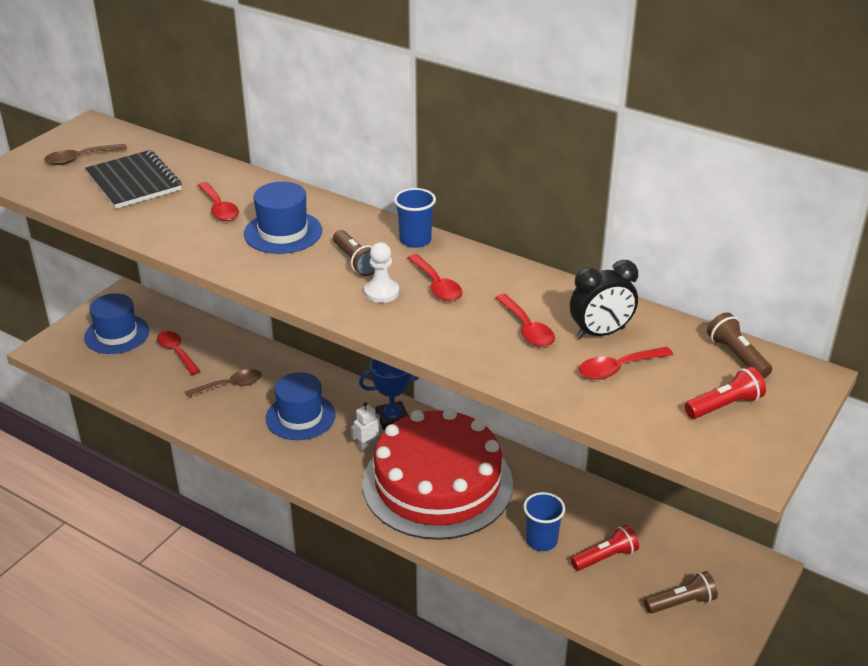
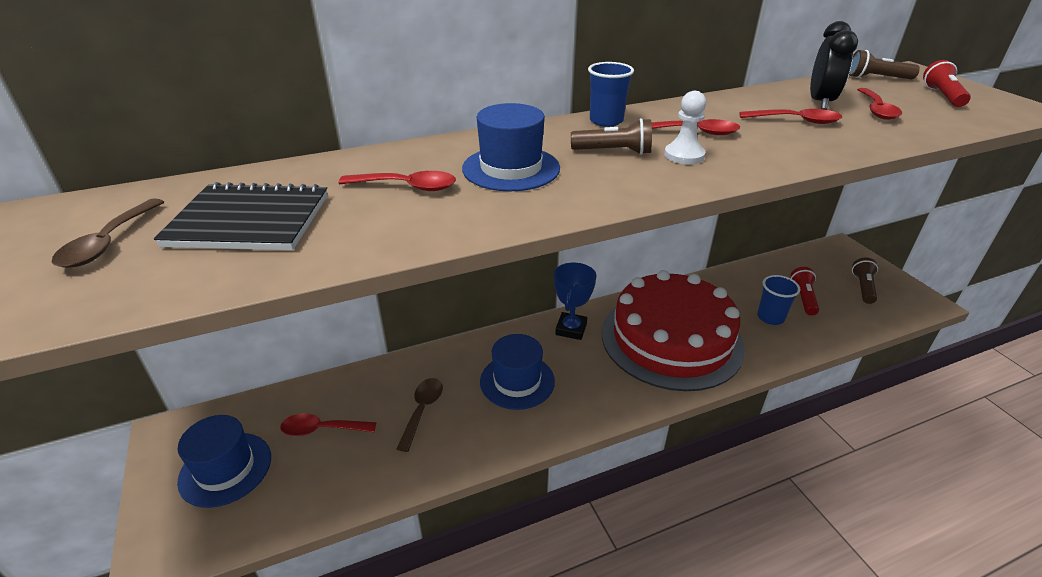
camera: 55 degrees left, 0 degrees up
white robot [351,402,380,451] -> none

